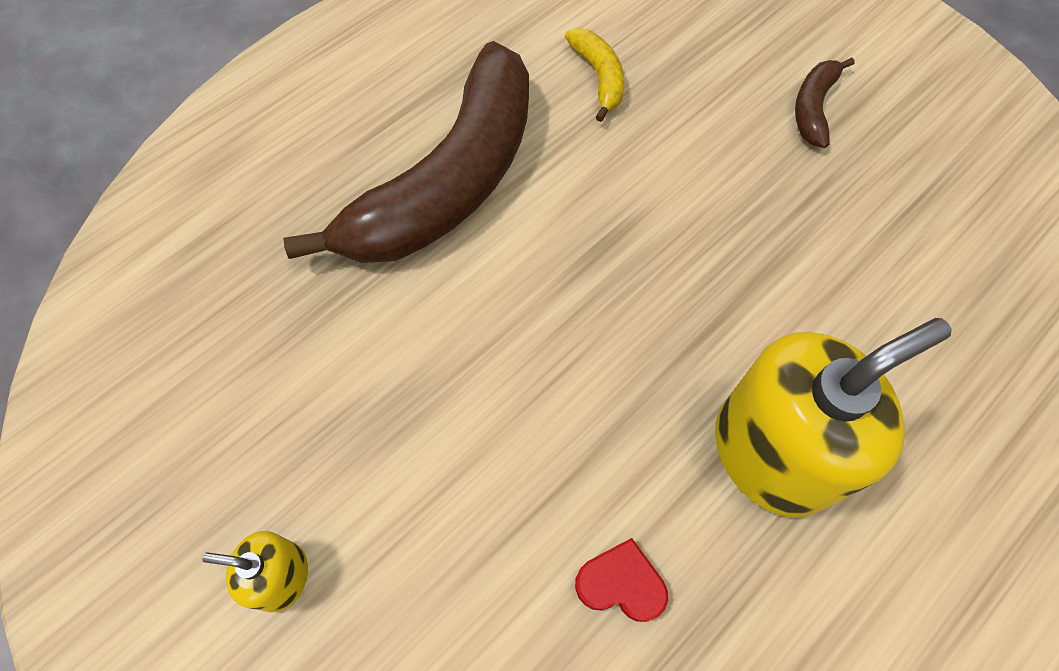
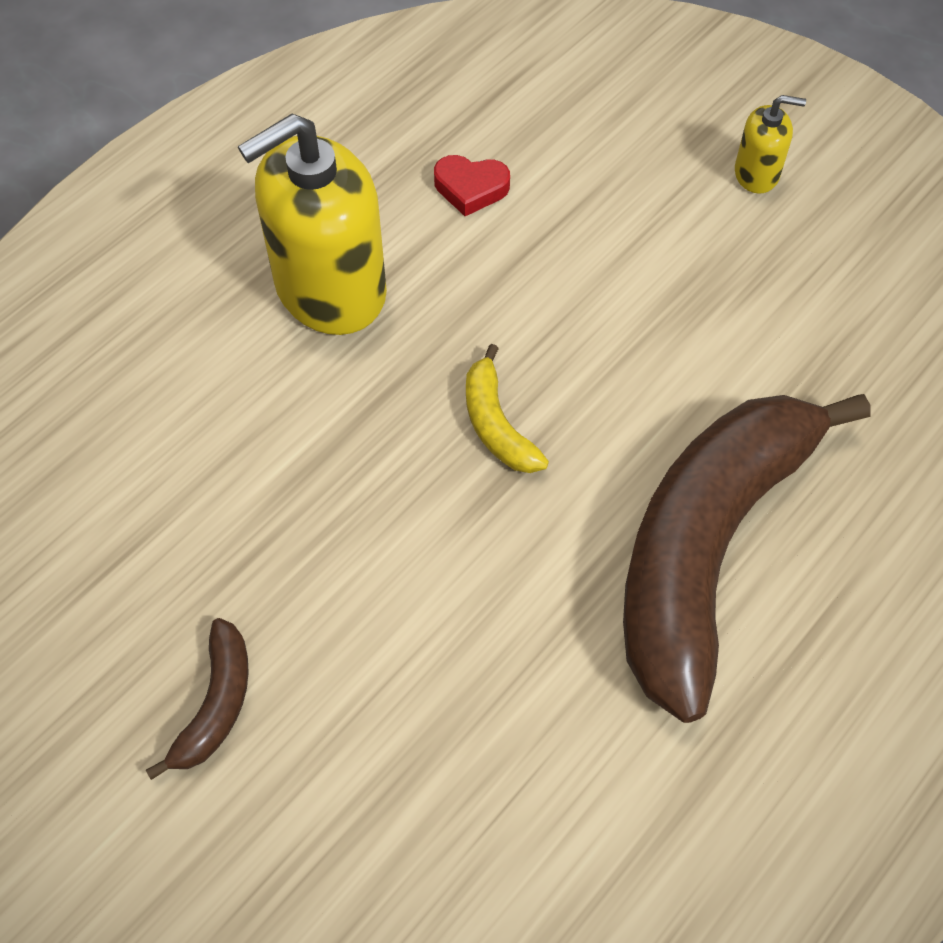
camera: 175 degrees right, 5 degrees down
yellow banana [565,28,625,122] -> yellow banana moved to [466,344,549,473]

